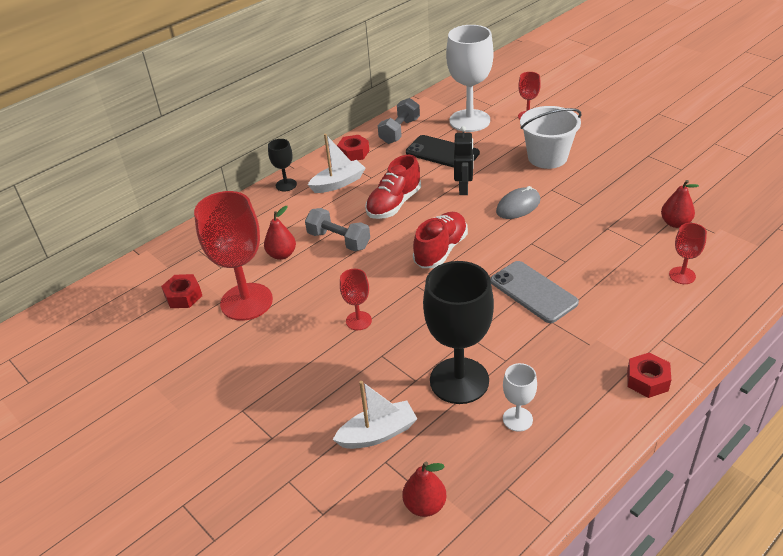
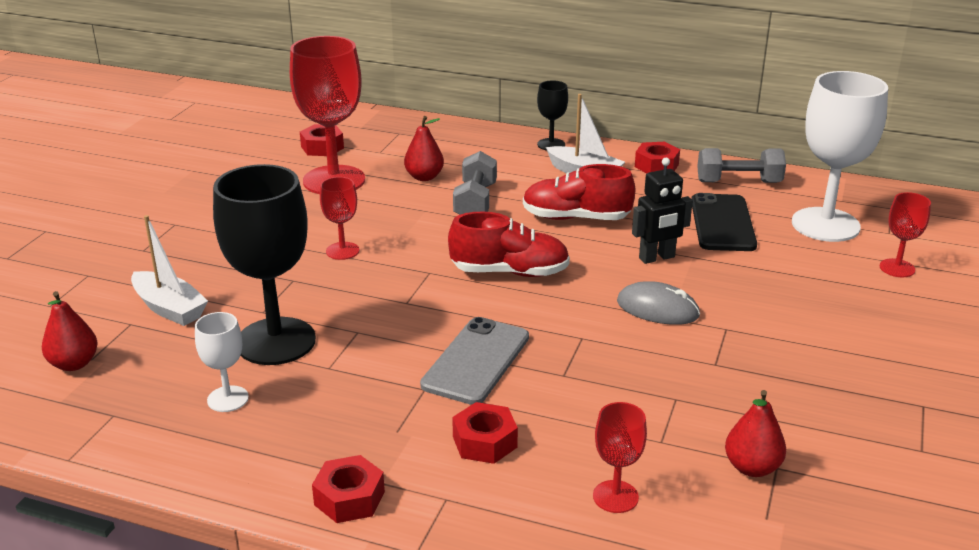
camera: 60 degrees right, 10 degrees down
white bucket [520,106,581,169] -> none
none -> red nut [452,402,518,464]

